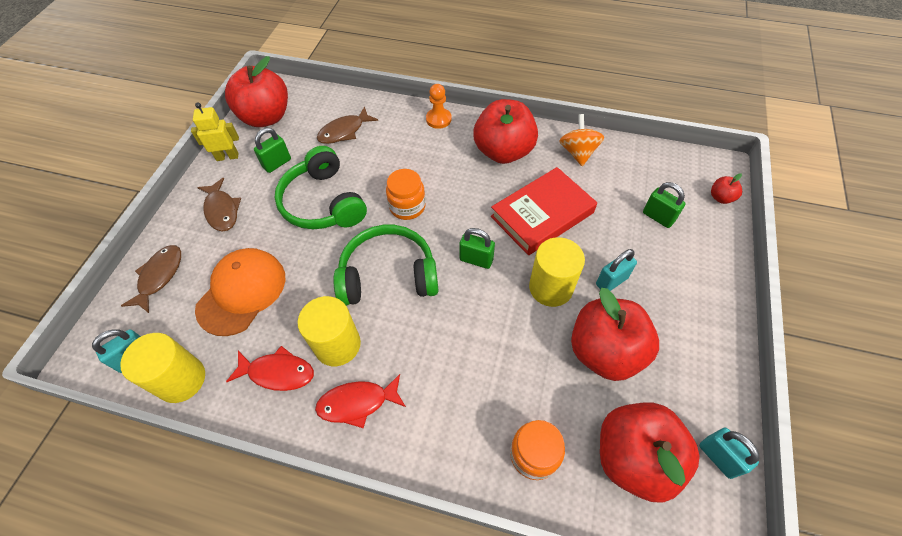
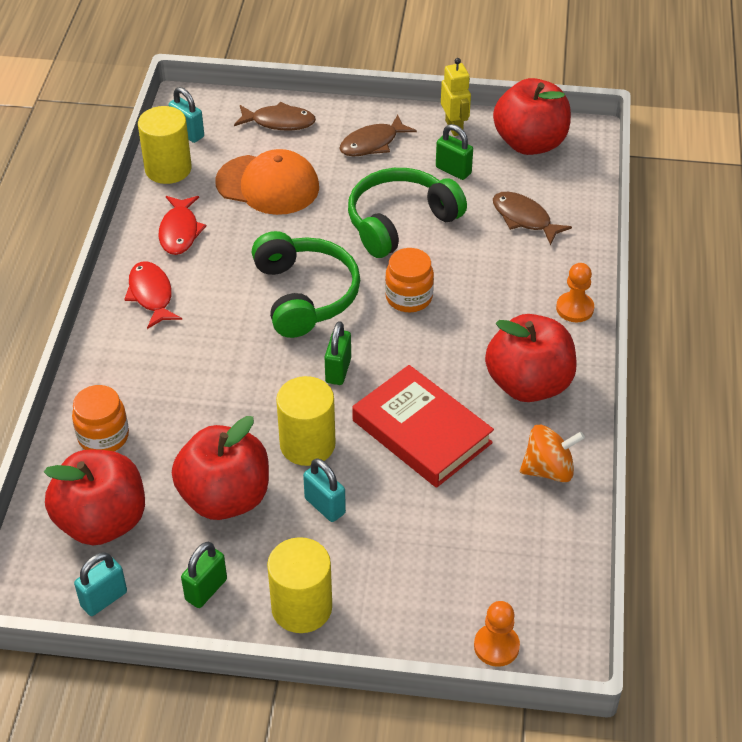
camera: 80 degrees right, 10 degrees down
yellow cylinder [298,296,361,366] -> yellow cylinder moved to [267,537,332,633]
green padlock [643,182,685,228] -> green padlock moved to [181,542,227,608]
red apple [711,173,742,204] -> orange pawn [474,601,520,667]

